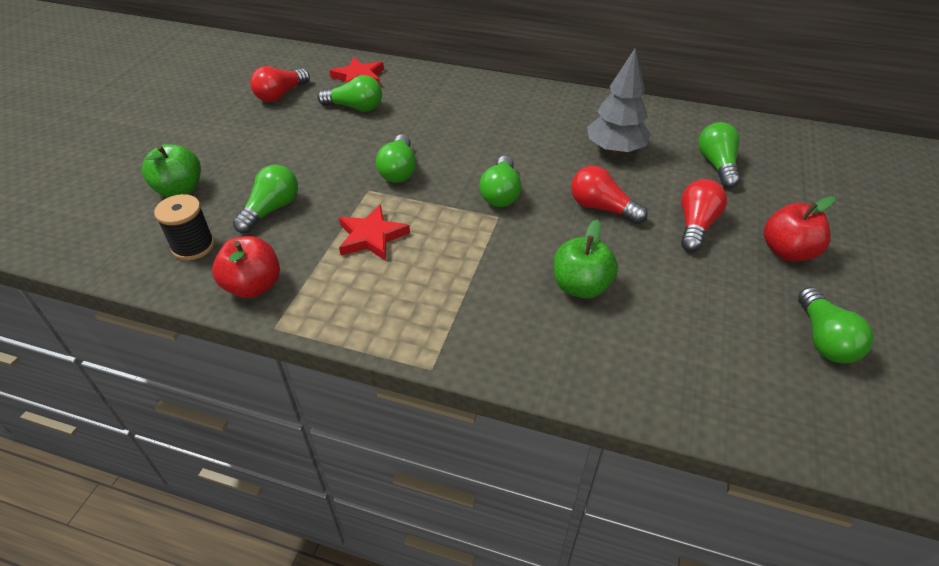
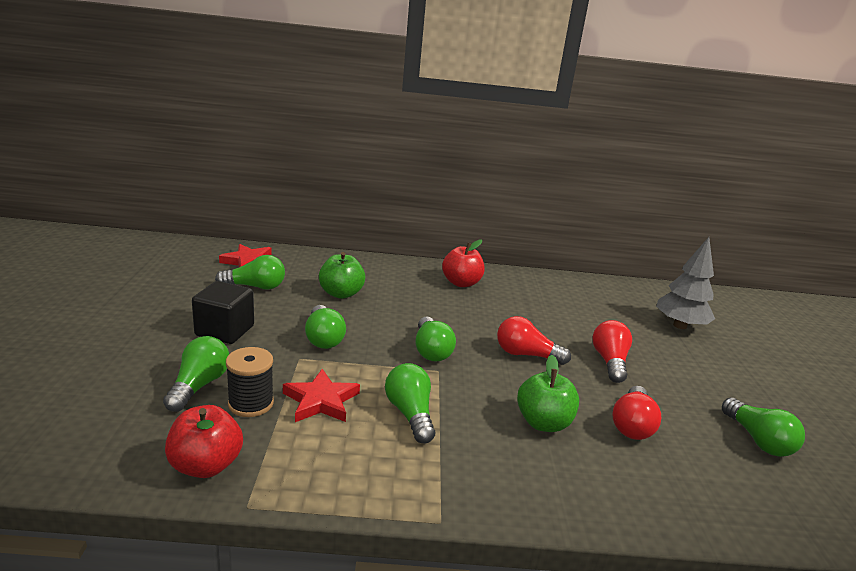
camera: 20 degrees left, 20 degrees down
green apple [142,144,201,197] -> green apple moved to [319,252,365,299]
black spool [154,194,214,260] -> black spool moved to [226,347,274,417]
red light bulb [250,66,310,102] -> red light bulb moved to [613,386,661,440]
grey tree [587,48,651,155] -> grey tree moved to [656,237,715,329]
green light bulb [698,122,740,188] -> green light bulb moved to [385,363,435,443]
red apple [764,196,835,261] -> red apple moved to [442,239,485,287]
none -> black cube [192,281,254,344]

